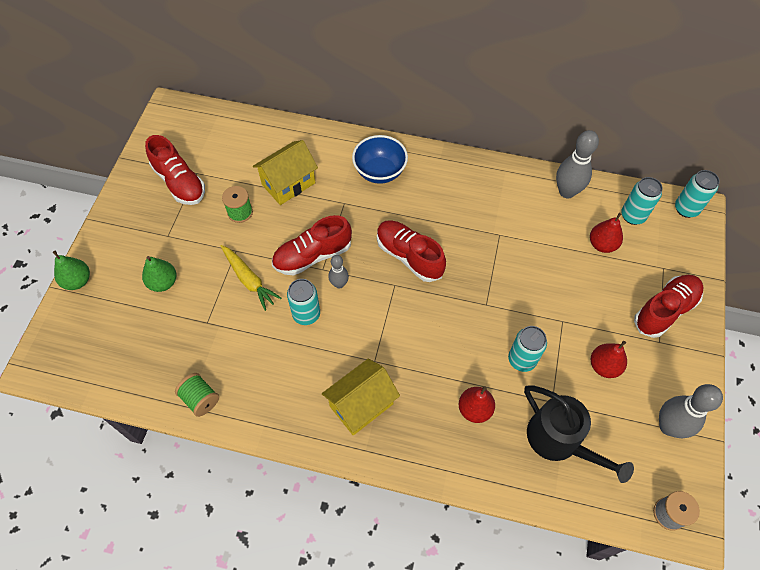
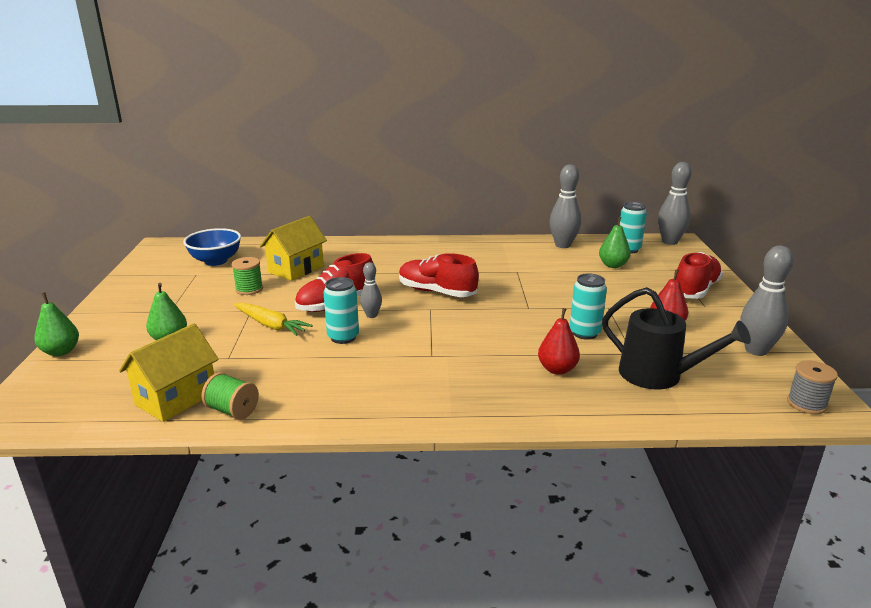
camera: 15 degrees left, 35 degrees down
red shoe [145,135,205,205] -> none
yellow house [322,359,400,436] -> yellow house moved to [119,323,219,422]
blue bowl [352,135,408,184] -> blue bowl moved to [183,228,241,266]
red pear [590,213,623,253] -> green pear [599,217,631,268]
turquoise can [675,170,720,218] -> grey bowling pin [658,162,692,245]

